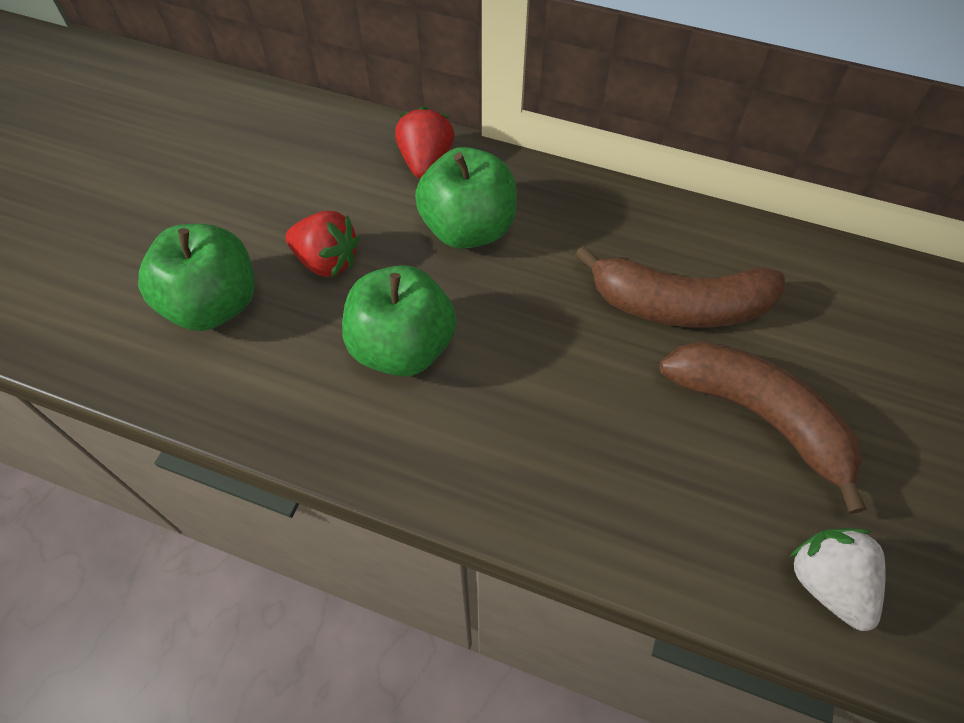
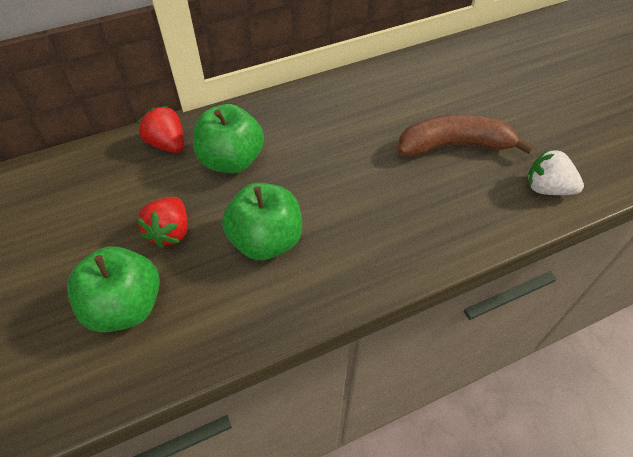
camera: 45 degrees left, 5 degrees down
red strawberry [285,211,360,277] -> red strawberry turned 120 degrees clockwise [136,197,188,248]
brown banana [575,245,785,328] -> none

